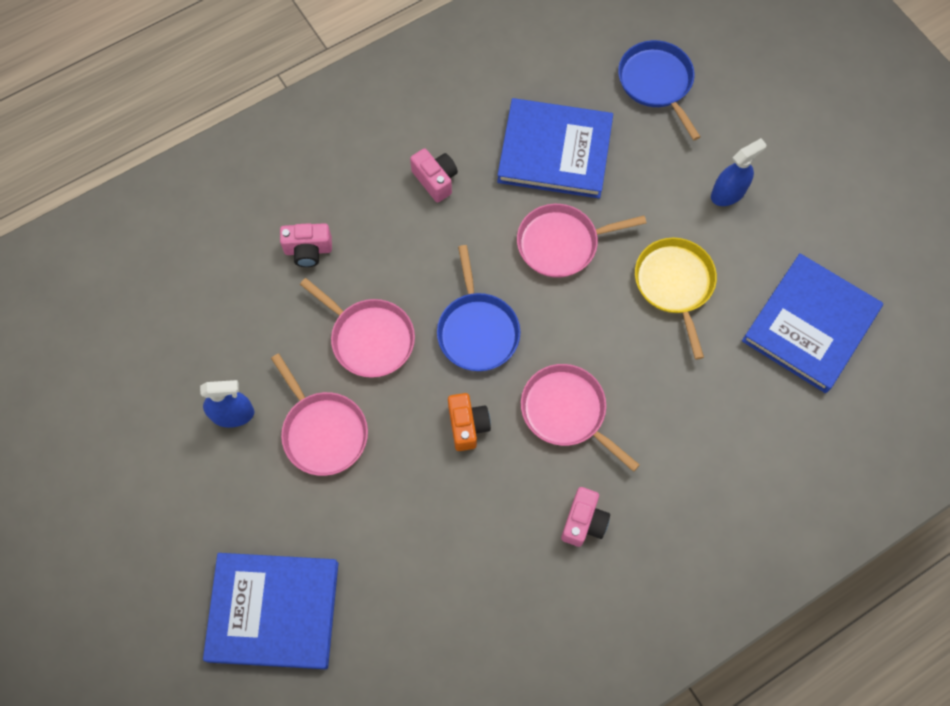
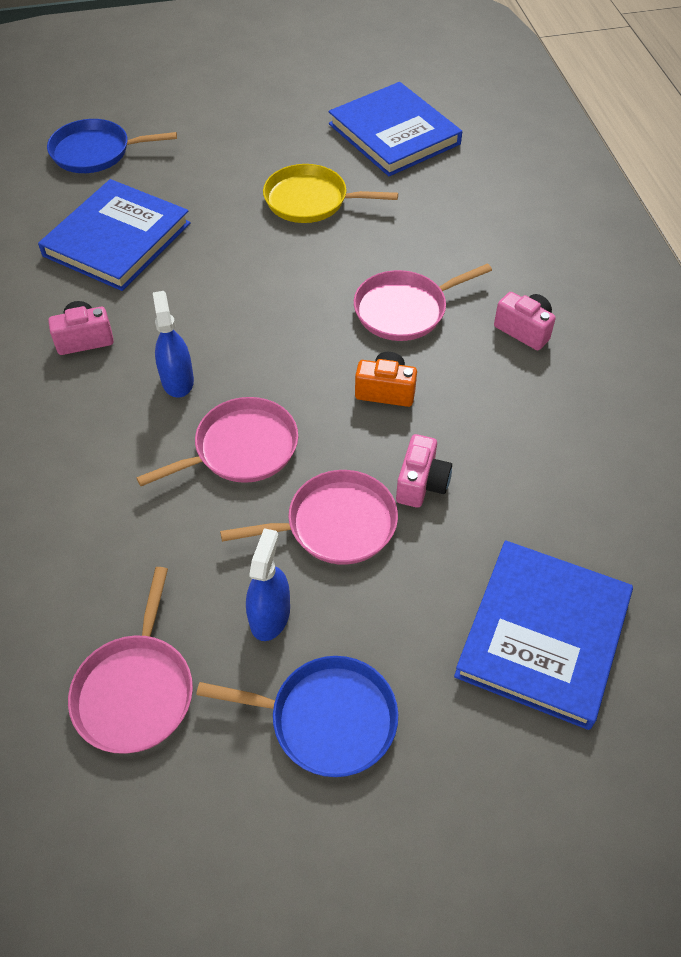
camera: 70 degrees left, 15 degrees down
pink camera [280,223,332,267] -> pink camera moved to [396,434,452,508]
blue pan [437,245,520,371] -> blue pan moved to [196,656,398,777]
pink pan [517,204,646,278] -> pink pan moved to [68,567,193,754]
blue spray bottle [711,138,767,206] -> blue spray bottle moved to [153,291,194,398]

